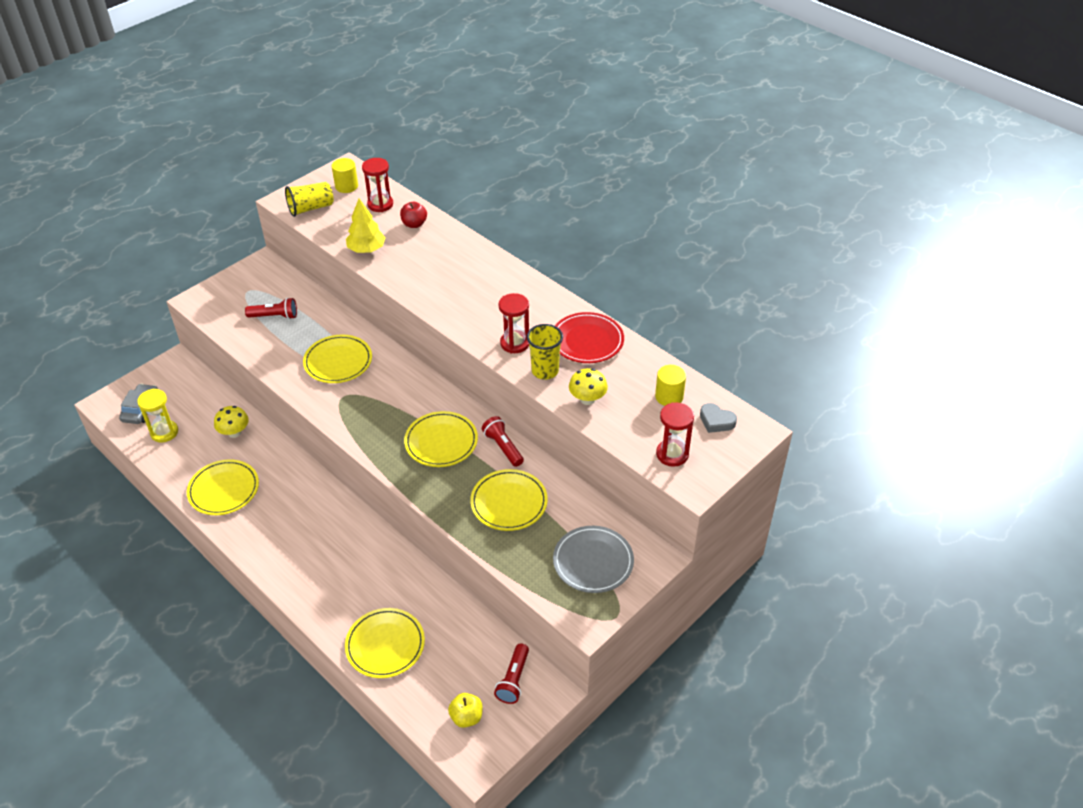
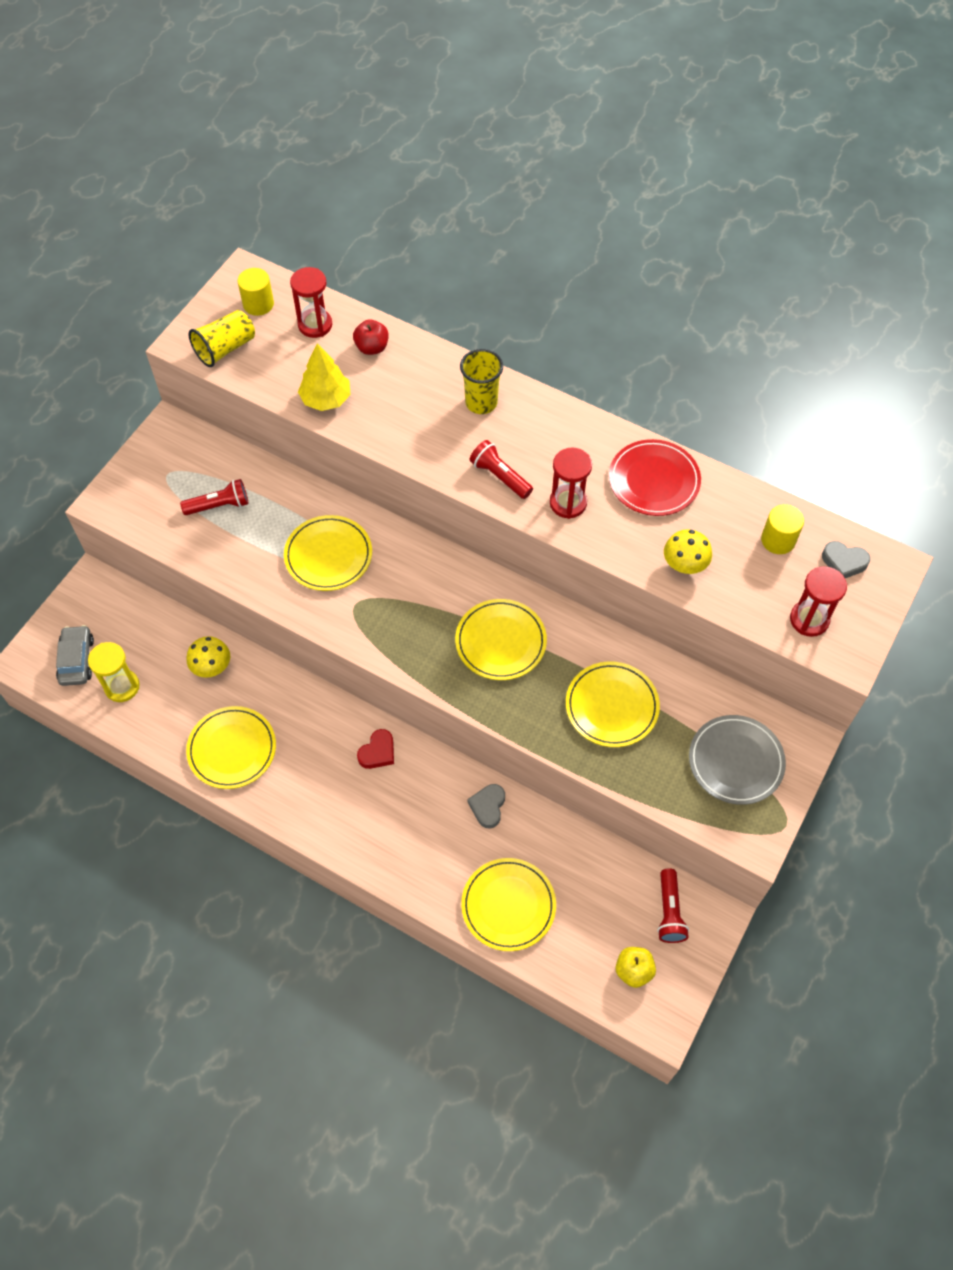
camera: 15 degrees left, 15 degrees up
red flashlight [482,416,524,467] -> red flashlight moved to [470,440,533,499]
yellow cup [527,324,563,380] -> yellow cup moved to [460,349,503,414]
none -> red heart [357,729,394,769]
none -> grey heart [468,784,505,828]

